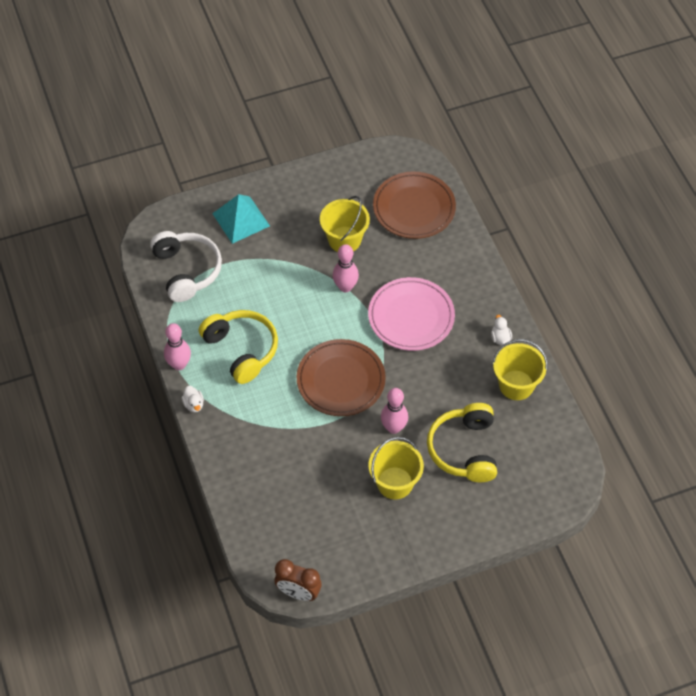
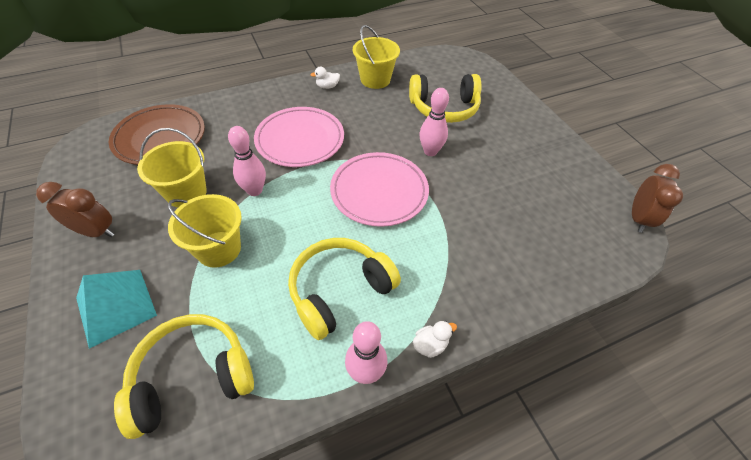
camera: 95 degrees left, 5 degrees down
white headphones [150,231,222,302] -> yellow headphones [114,314,254,439]
brown plate [296,339,386,416] -> pink plate [330,152,429,227]
yellow bucket [368,437,424,499] -> yellow bucket moved to [168,194,242,268]
none -> brown clock [36,182,114,237]

